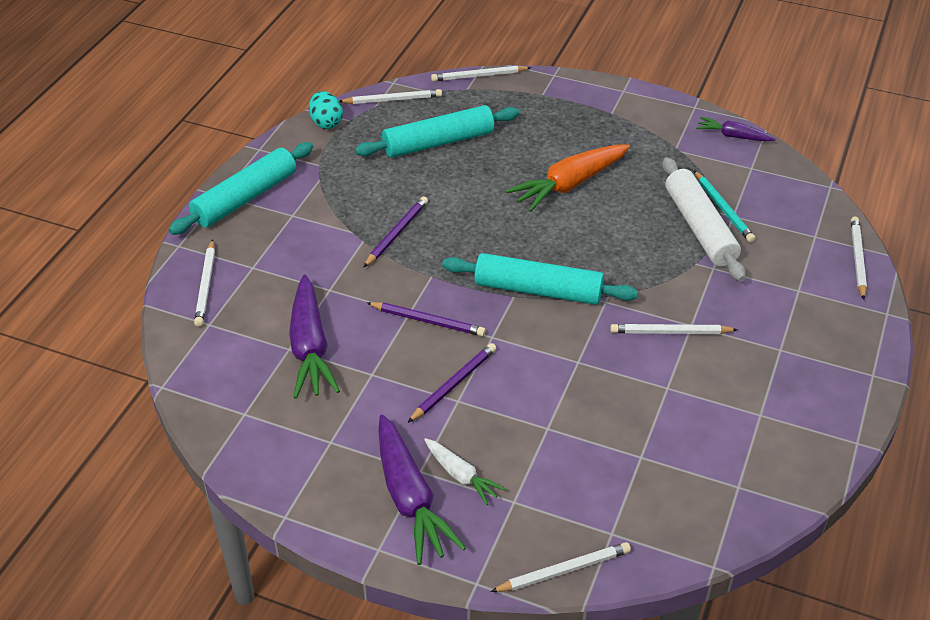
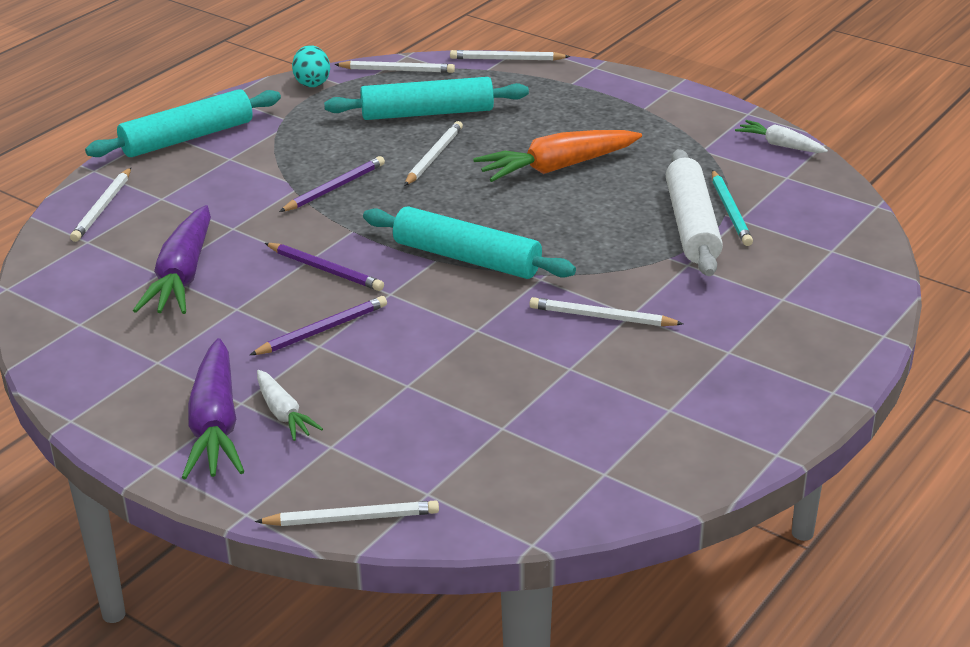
camera: 15 degrees right, 10 degrees down
purple carrot [696,117,775,142] -> white carrot [735,120,828,153]
white pencil [851,216,867,300] -> white pencil moved to [404,121,463,186]

